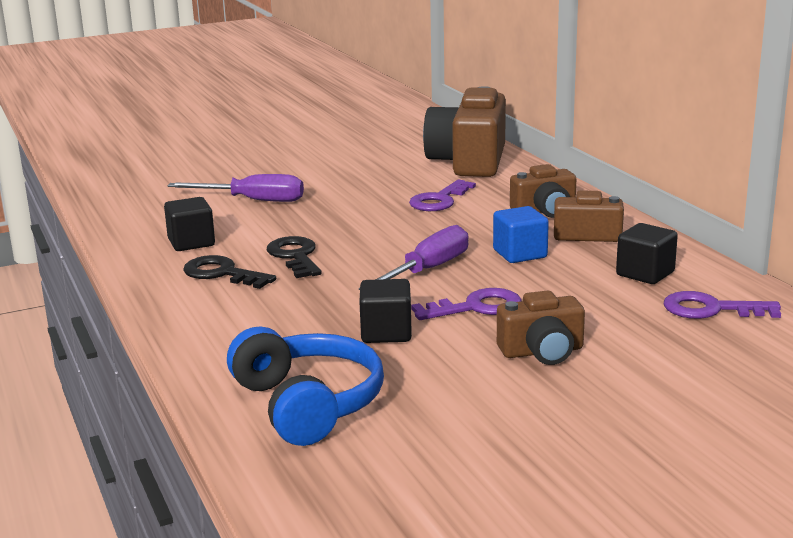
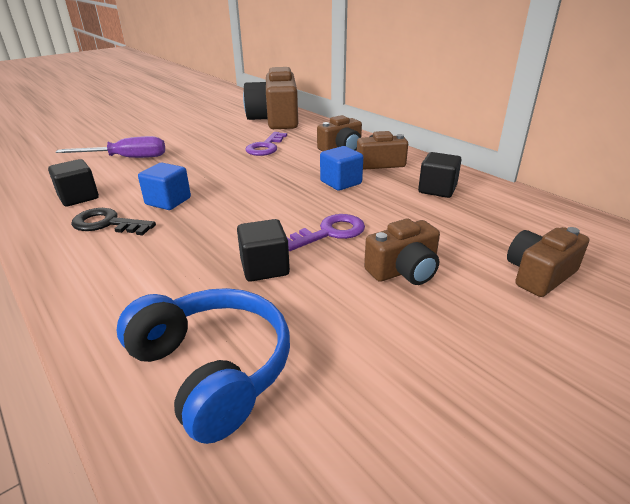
camera: 15 degrees left, 10 degrees up
black key [267,236,322,278] -> blue cube [138,163,191,210]
purple screwdriver [359,225,468,290] -> none
purple key [664,291,781,319] -> none
none -> brown camera [507,227,589,297]

